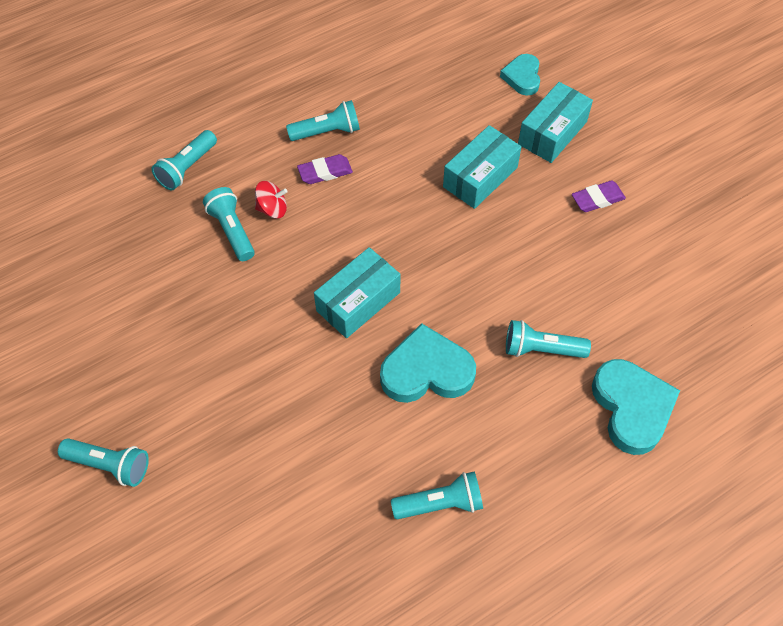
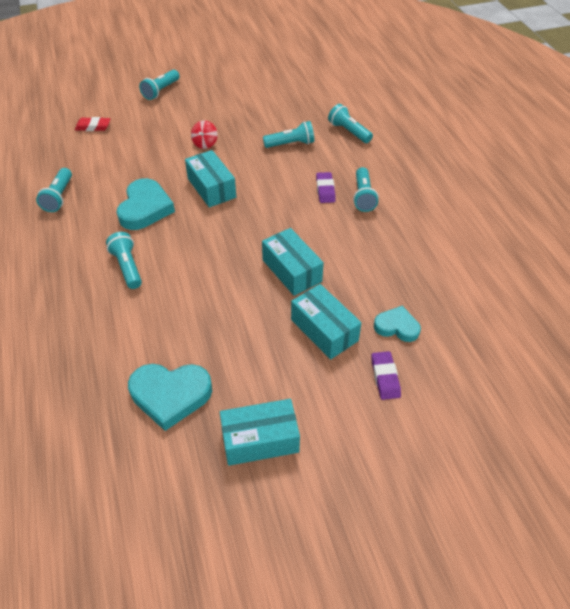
camera: 105 degrees right, 10 degrees down
red spinning top [255,181,288,219] -> red spinning top moved to [191,121,217,149]
turquoise flashlight [506,320,591,358] -> turquoise flashlight turned 45 degrees counterclockwise [106,232,142,289]
purple eraser [572,180,626,212] -> purple eraser moved to [371,351,401,400]
turquoise heart [592,359,680,455] -> turquoise heart moved to [128,364,212,431]
none -> red eraser [75,117,110,131]
none -> turquoise box [220,399,300,466]

